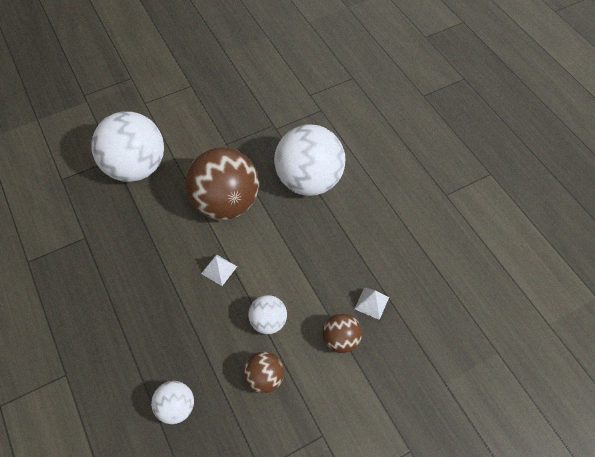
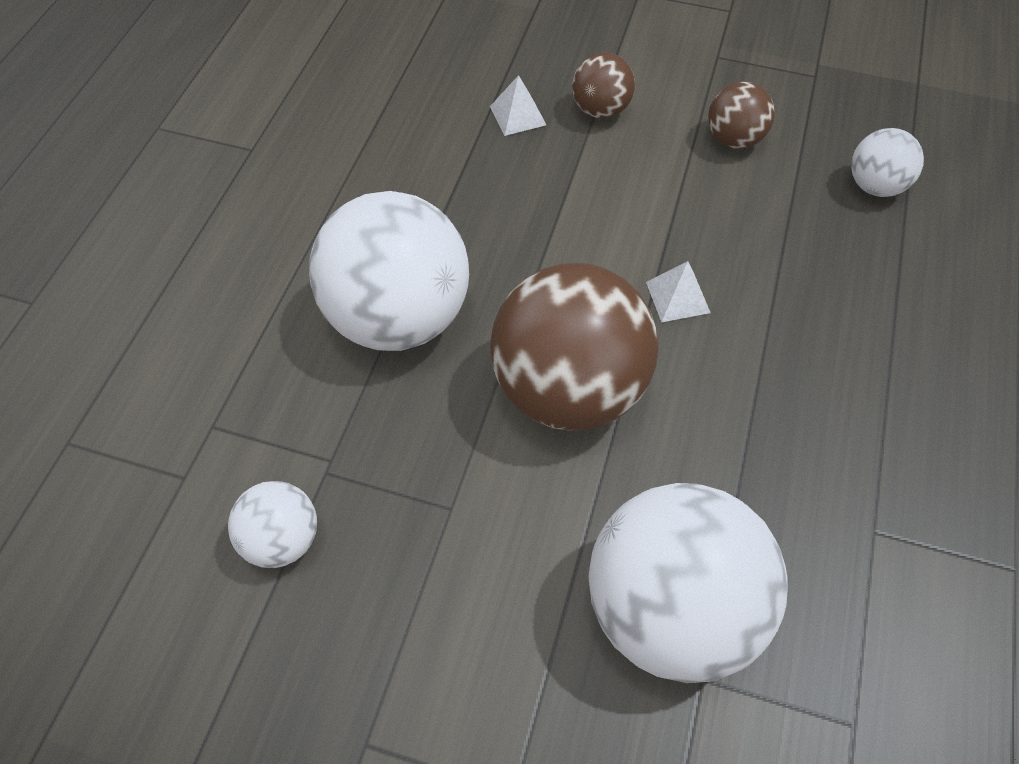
camera: 135 degrees left, 0 degrees up
white ball [248,295,287,334] -> white ball moved to [228,481,317,568]

